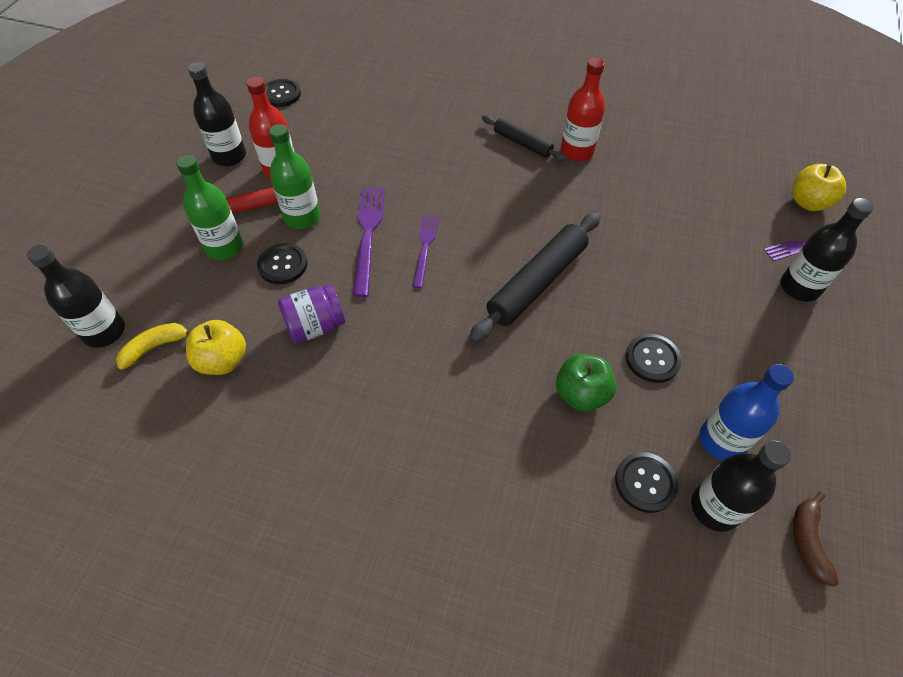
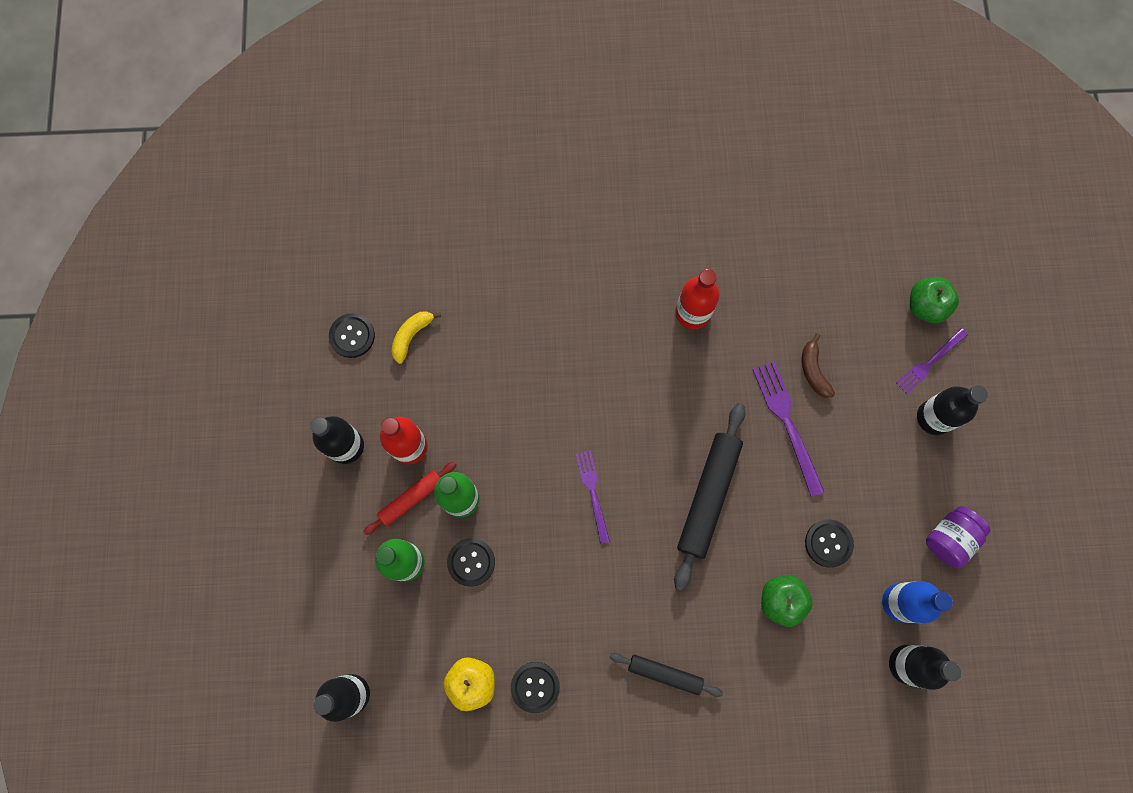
camera: 20 degrees left, 20 degrees up
yellow banana [116,323,191,370] -> yellow banana moved to [391,311,441,364]
purple jar [278,284,345,344] -> purple jar moved to [926,506,991,568]
purple fork [353,188,385,297] -> purple fork moved to [753,361,824,497]
black rolling pin [482,115,567,161] -> black rolling pin moved to [609,653,723,697]
black button [615,452,678,513] -> black button moved to [511,662,560,713]
yellow apple [792,164,846,211] -> green apple [910,277,959,323]
brown banana [793,492,839,587] -> brown banana moved to [802,333,835,398]

